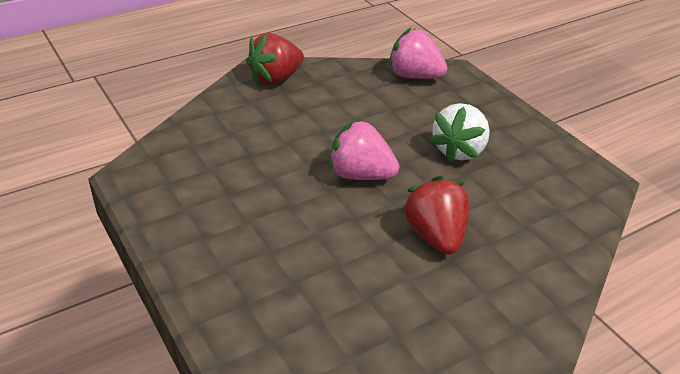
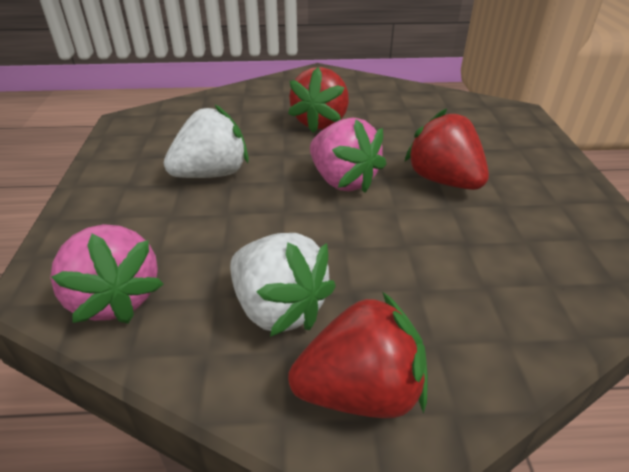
camera: 150 degrees left, 0 degrees up
none -> white strawberry [230,233,336,337]
none -> red strawberry [404,108,489,190]

